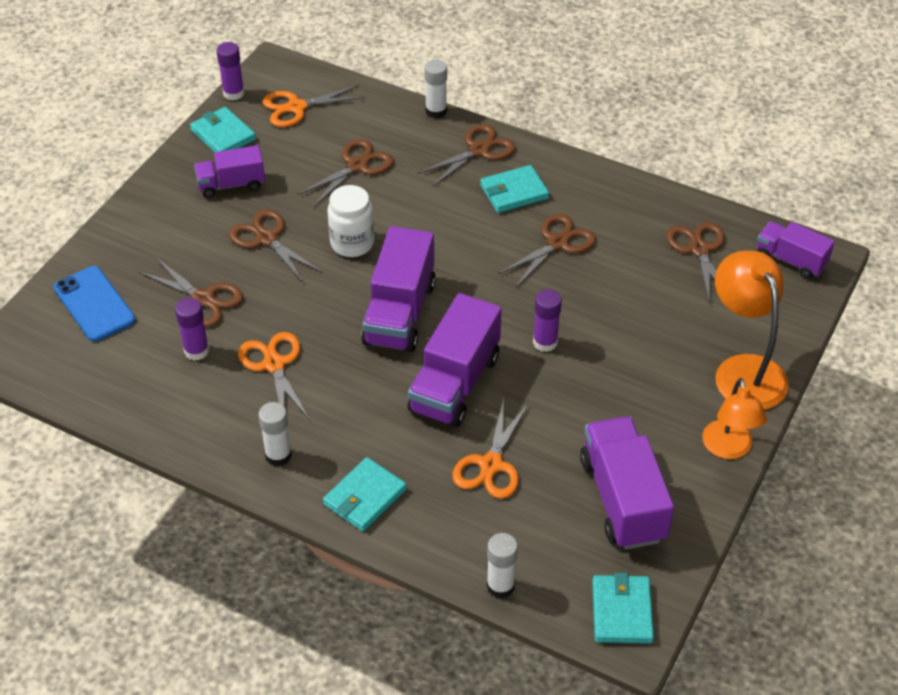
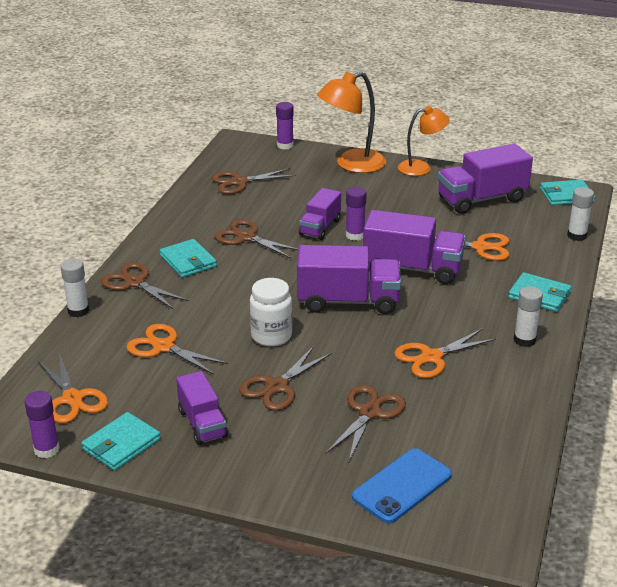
camera: 100 degrees left, 15 degrees down
purple glue stick [175,298,209,361] -> purple glue stick moved to [276,102,294,150]
brown scissors [297,139,394,207] -> orange scissors [126,324,228,375]
purple truck [757,221,835,279] -> purple truck moved to [299,188,341,240]

